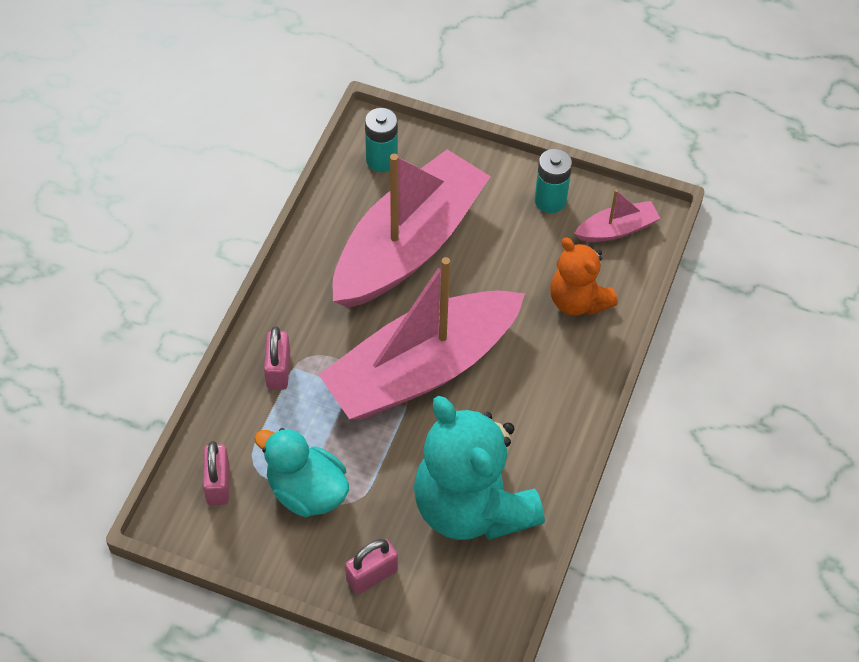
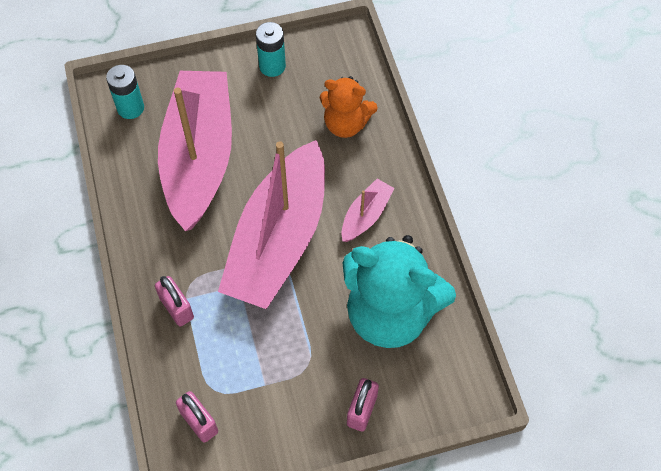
camera: 35 degrees left, 5 degrees up
turquoise duck [254,428,349,517] -> none
pink boat [574,189,660,242] -> pink boat moved to [341,179,394,242]

